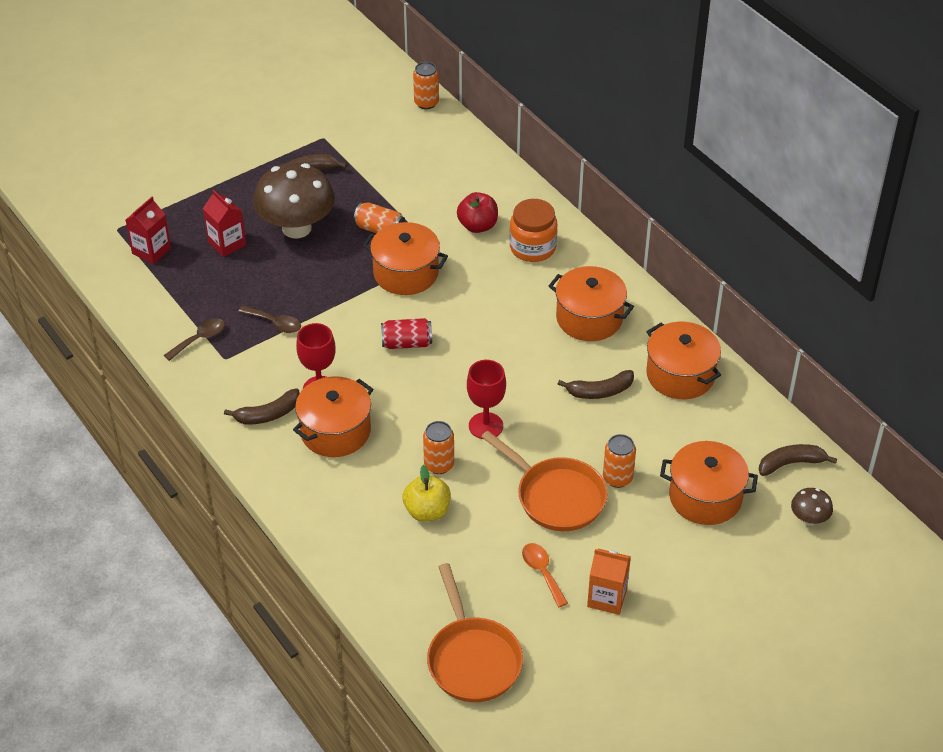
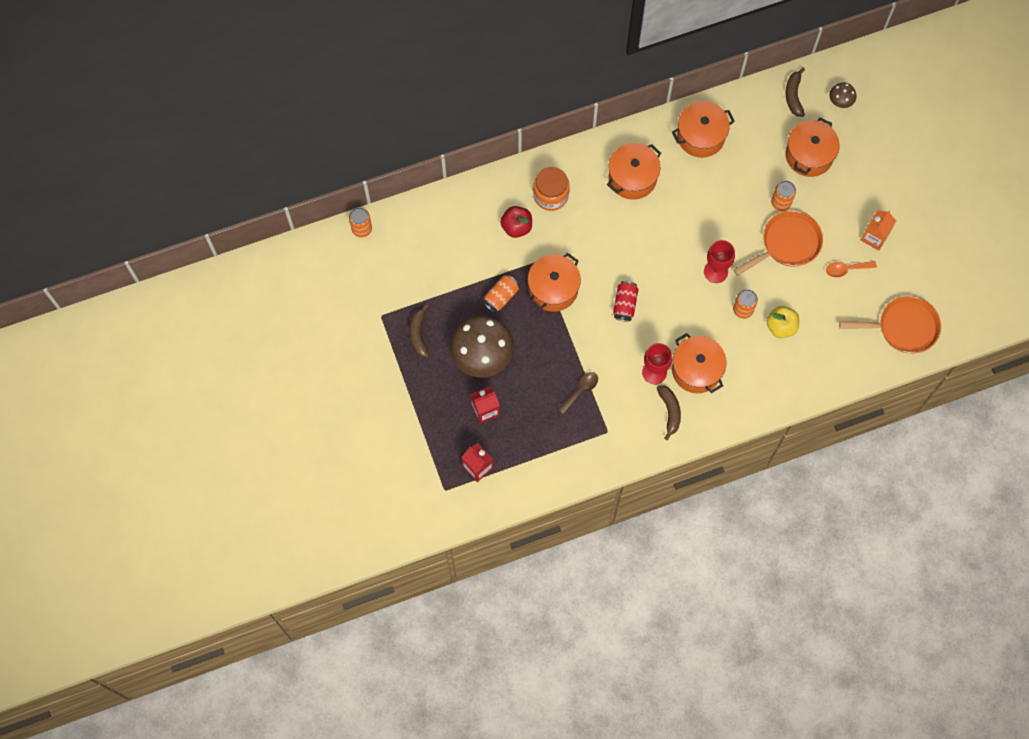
camera: 75 degrees left, 25 degrees up
brown spoon [164,318,225,361] -> none
brown banana [558,370,634,399] -> none

